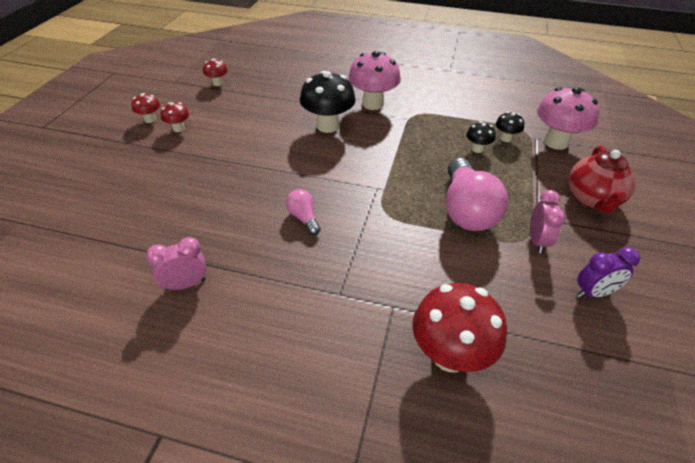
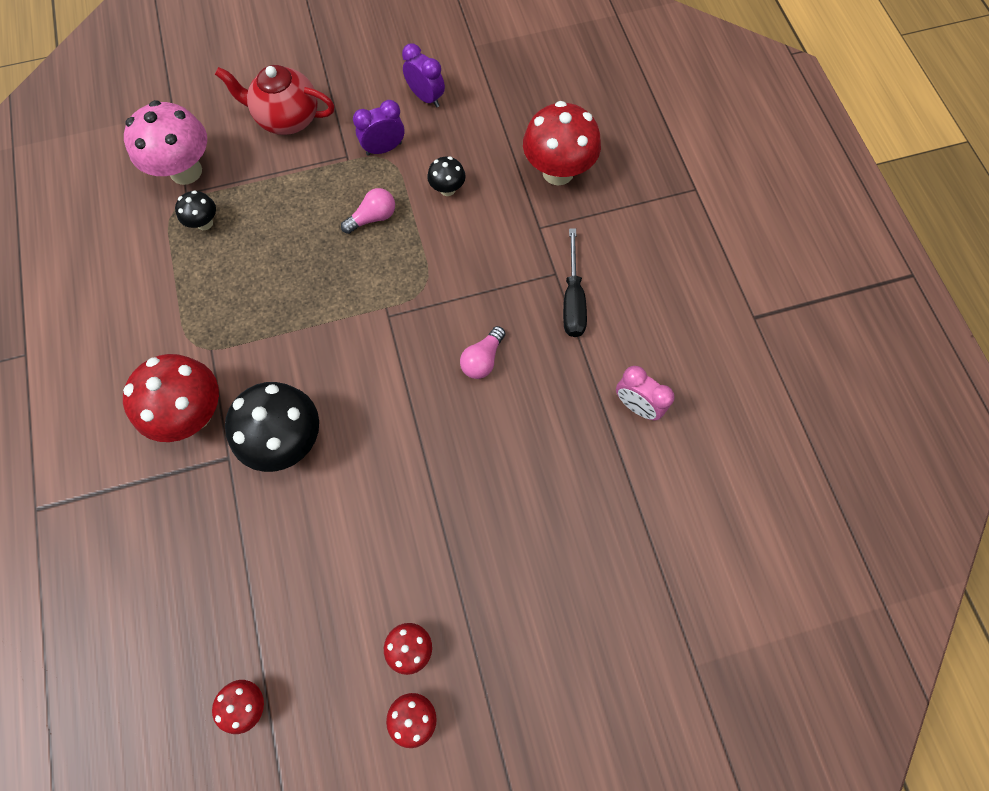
camera: 120 degrees left, 25 degrees up
pink mushroom [348,51,401,110] -> red mushroom [123,354,219,442]
pink light bulb [446,158,508,231] -> pink light bulb [341,188,395,234], size x0.48
black mushroom [466,122,496,153] -> black mushroom moved to [427,156,466,196]
pink clock [530,190,566,253] -> purple clock [353,100,404,156]
red teapot [569,145,636,213] -> red teapot turned 150 degrees counterclockwise [215,65,335,135]
none -> black screwdriver [563,228,587,337]

